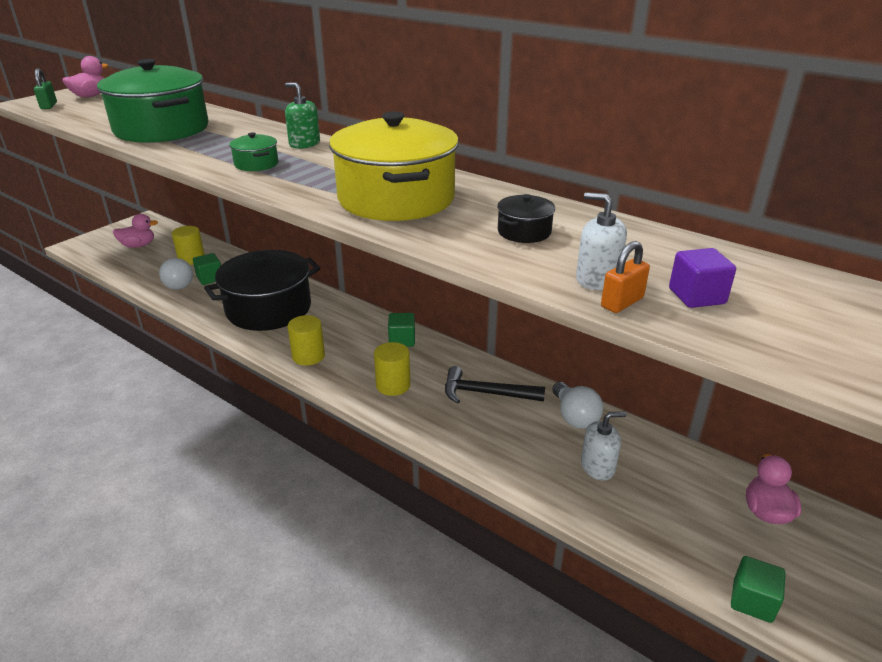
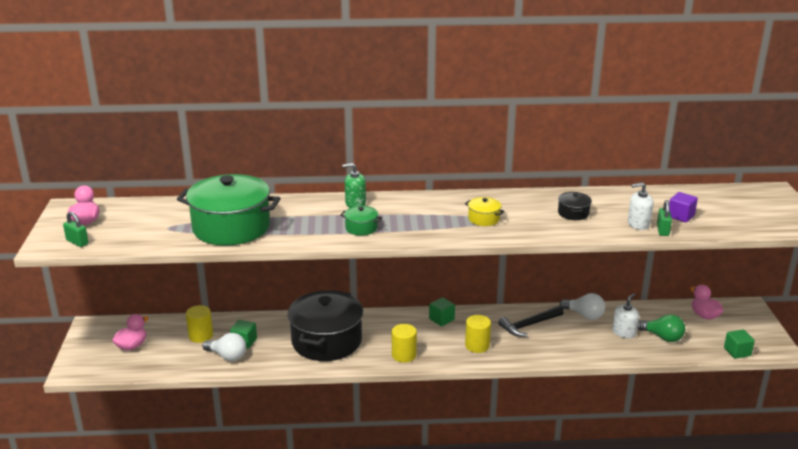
camera: 40 degrees left, 5 degrees down
yellow pot [329,112,459,221] -> yellow pot [465,197,505,226], size x0.42
orange padlock [601,241,650,313] -> green padlock [657,200,672,236]
none -> green light bulb [637,314,685,342]

